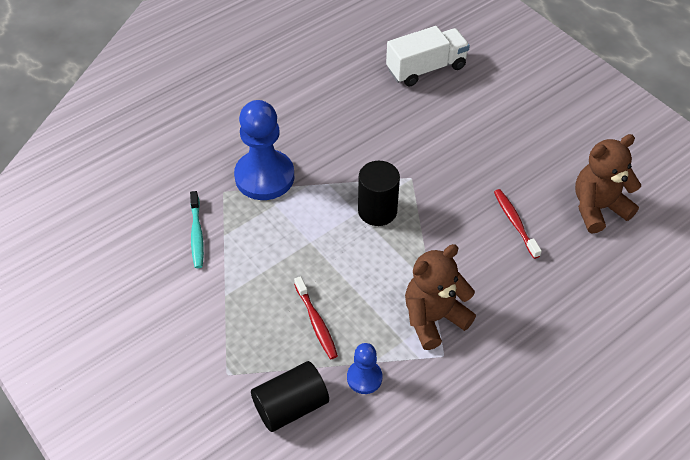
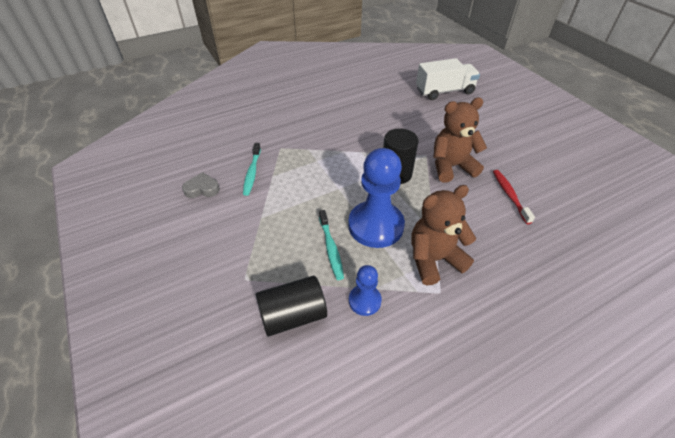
camera: 10 degrees right, 5 degrees down
blue pawn [234,100,294,200] -> blue pawn moved to [348,148,405,248]
red toothbrush [294,276,338,359] -> turquoise toothbrush [319,210,344,280]
brown teddy bear [575,134,641,233] -> brown teddy bear moved to [433,98,487,183]
none -> grey heart [182,172,220,198]

